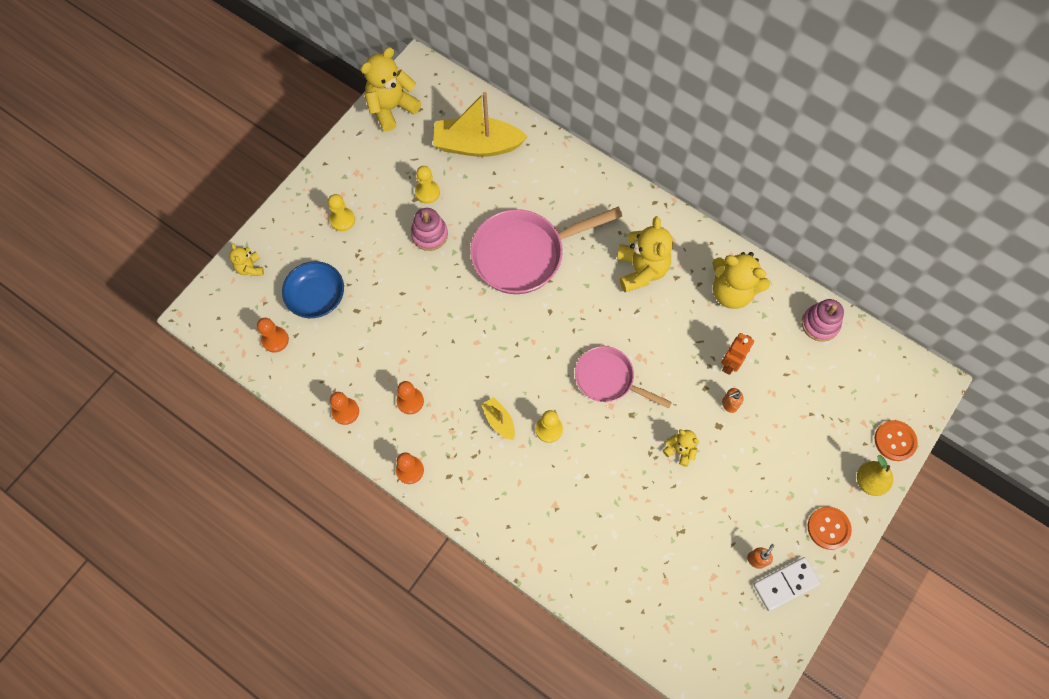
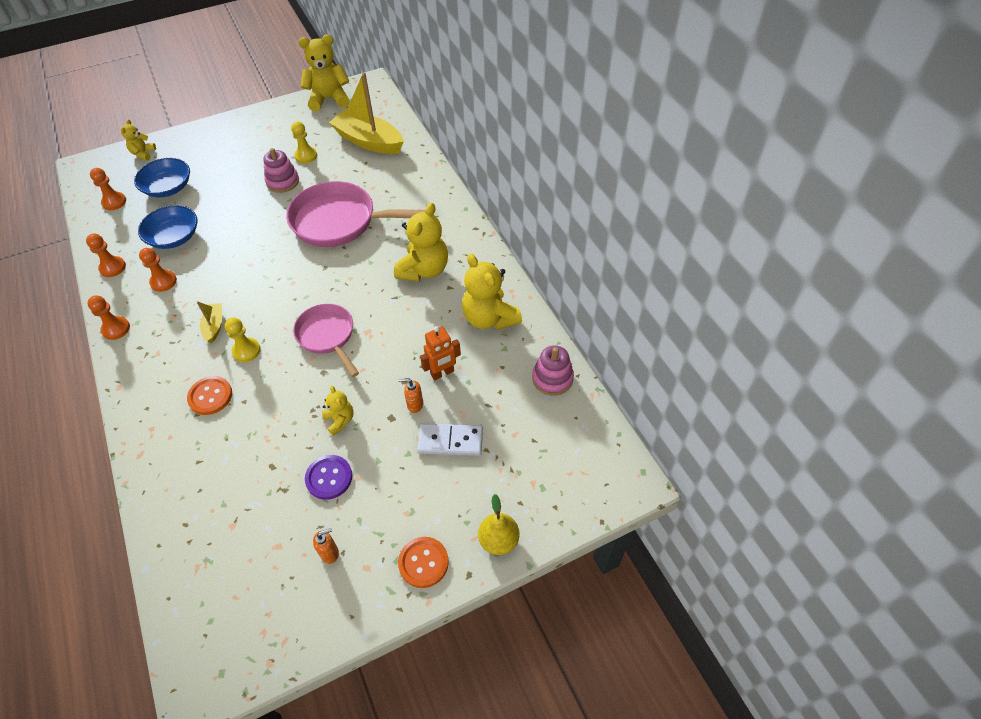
camera: 30 degrees right, 15 degrees down
yellow pawn [328,194,355,231] -> none
white domino [753,557,821,611] -> white domino moved to [417,423,483,456]
orange button [875,420,918,461] -> orange button moved to [187,376,232,415]
none -> blue bowl [138,205,197,249]
none -> purple button [305,455,352,500]

